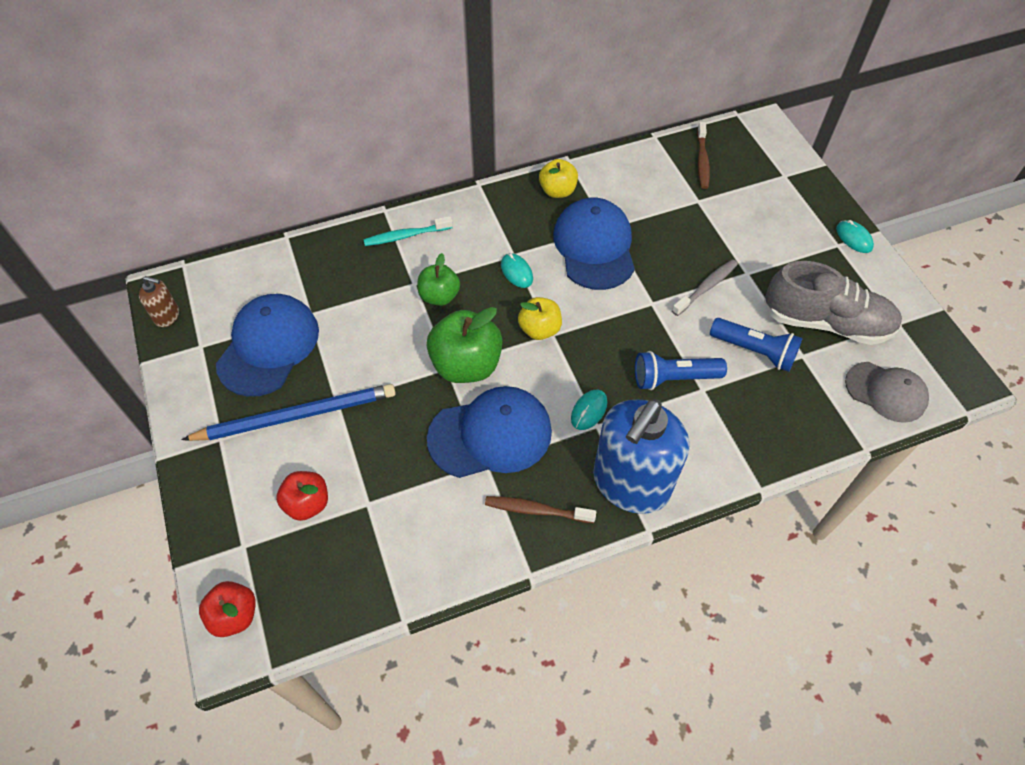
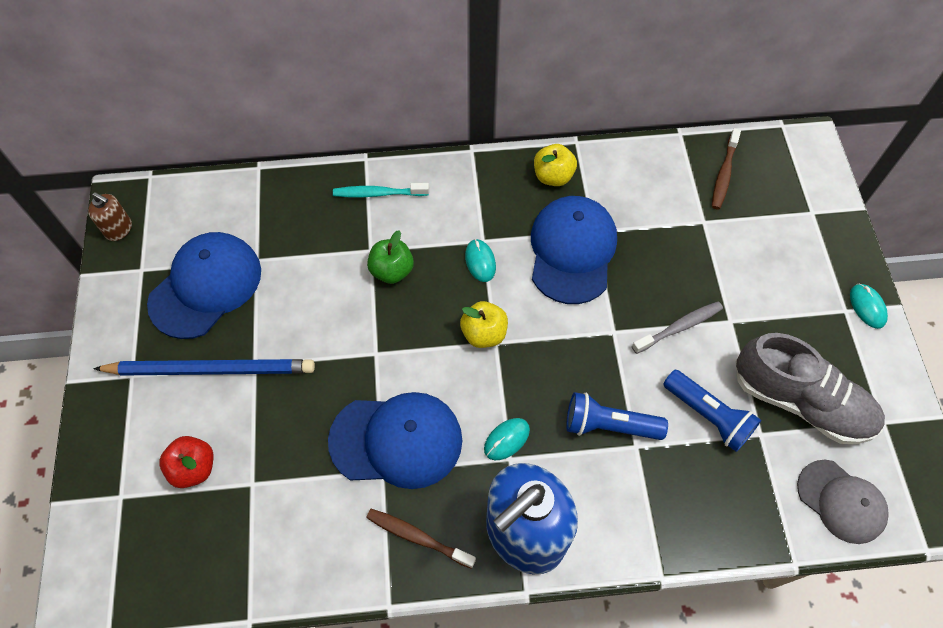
camera: 15 degrees right, 5 degrees up
red apple [199,581,256,637] -> none
green apple [427,307,503,383] -> none

